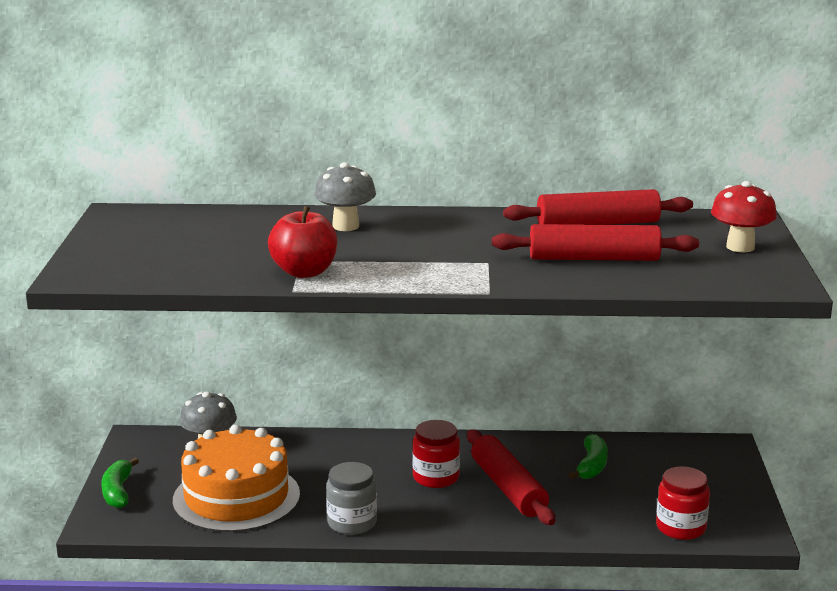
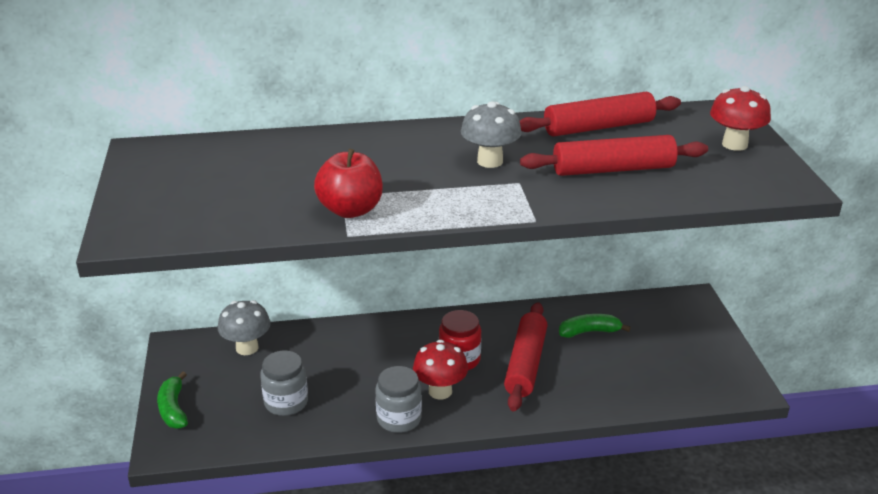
camera: 10 degrees left, 10 degrees up
orange cake [173,425,300,532] -> grey jar [260,351,308,416]
grey mushroom [314,162,376,231] -> grey mushroom moved to [461,101,522,168]
red rolling pin [467,429,555,525] -> red rolling pin turned 45 degrees clockwise [504,302,548,411]
green banana [568,434,608,479] -> green banana turned 105 degrees counterclockwise [559,314,631,338]
red jar [656,466,710,540] -> none
none -> red mushroom [413,340,468,399]

